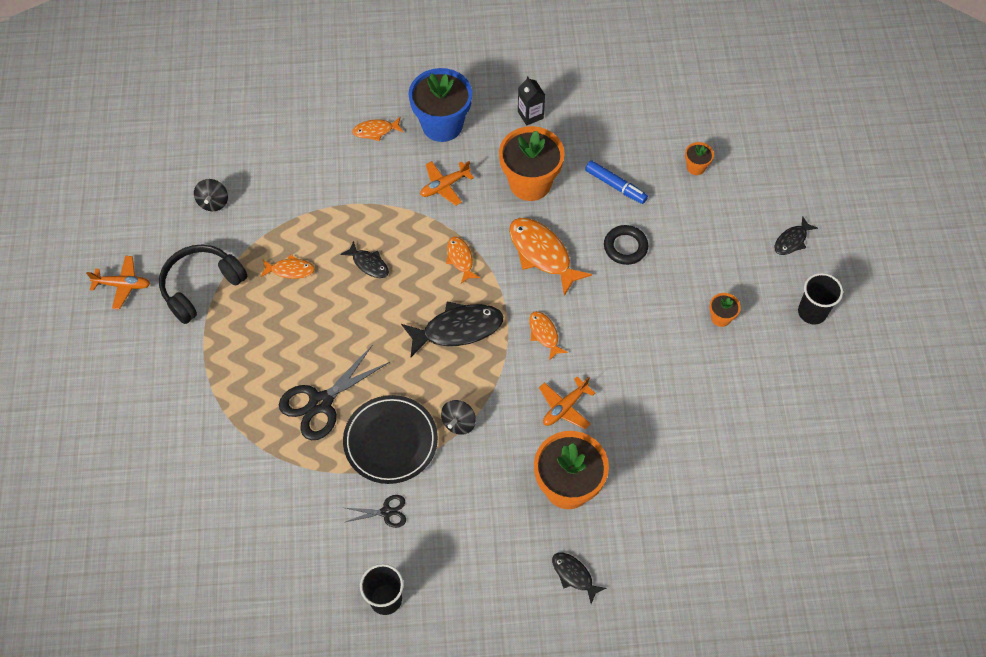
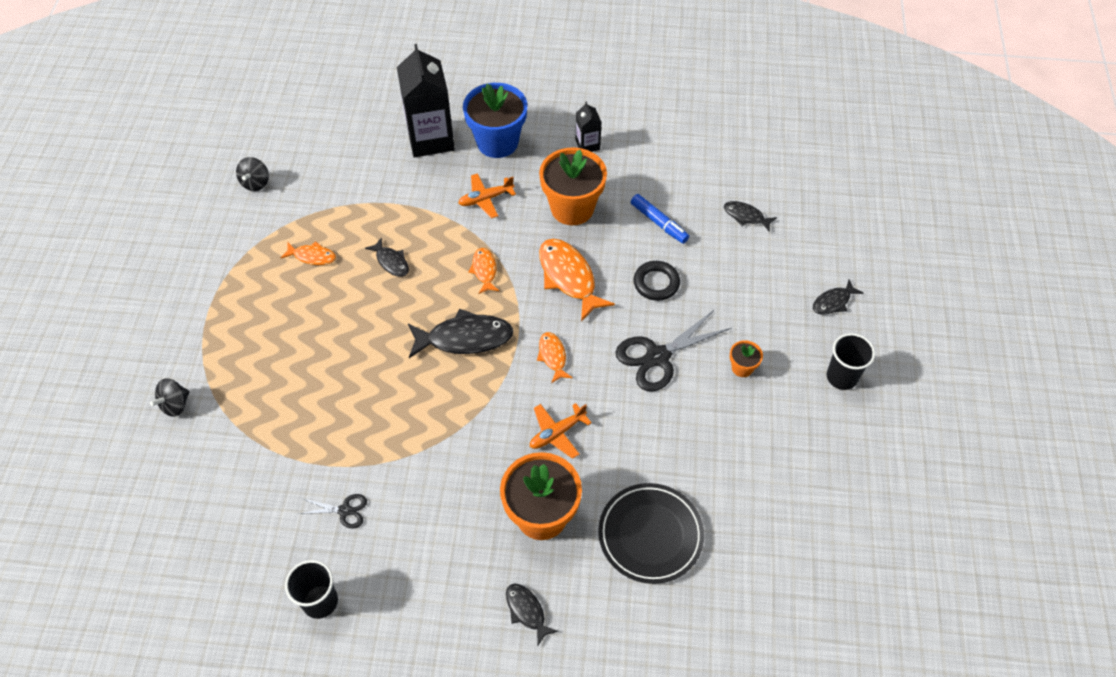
camera: 10 degrees right, 5 degrees down
orange plane [86,256,150,309] -> none
black headphones [159,244,247,324] -> none
black scissors [279,345,390,440] -> black scissors moved to [616,309,731,392]
black plate [343,395,438,484] -> black plate moved to [598,483,704,584]
orange fish [352,117,403,141] -> black carton [397,44,455,158]
black spinning top [441,400,476,435] -> black spinning top moved to [150,379,190,417]
orange flower pot [685,142,714,175] -> black fish [724,201,777,232]

